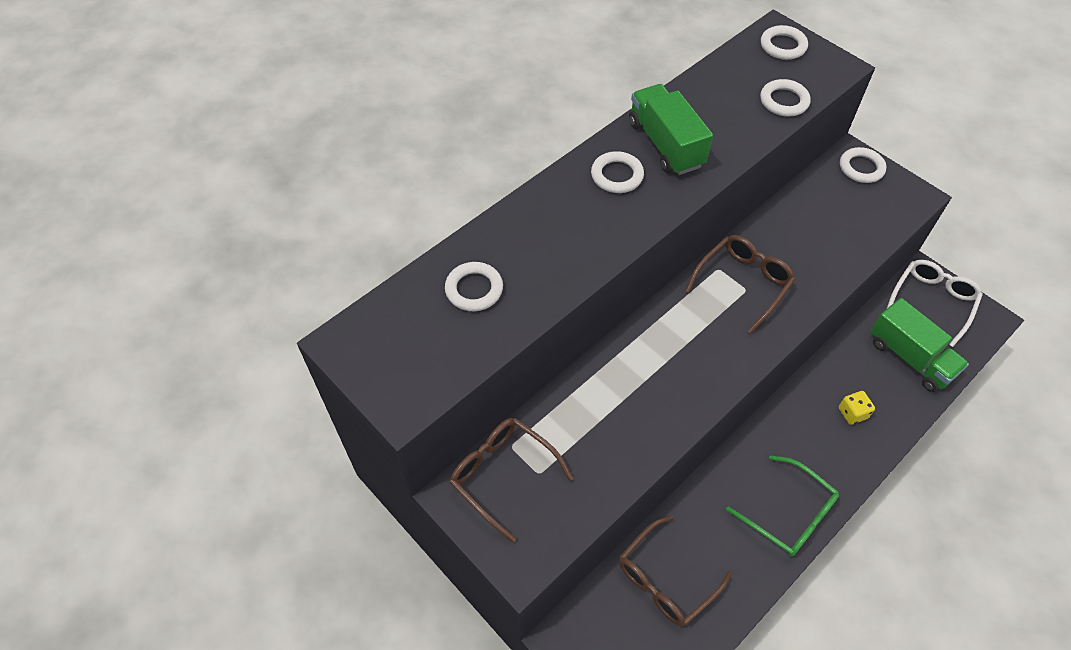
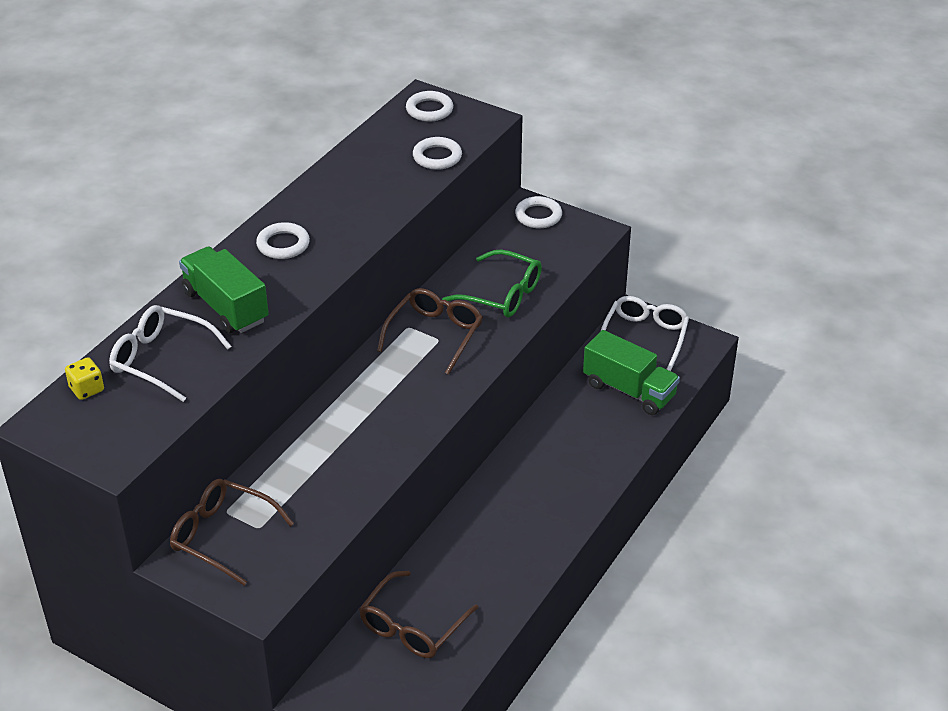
camera: 15 degrees left, 15 degrees down
white ring [445,262,503,311] -> white glasses [109,305,232,402]
green truck [629,84,713,175] -> green truck moved to [179,246,269,333]
green glasses [726,455,839,557] -> green glasses moved to [442,249,542,317]
yellow dice [839,391,875,425] -> yellow dice moved to [65,357,104,400]

